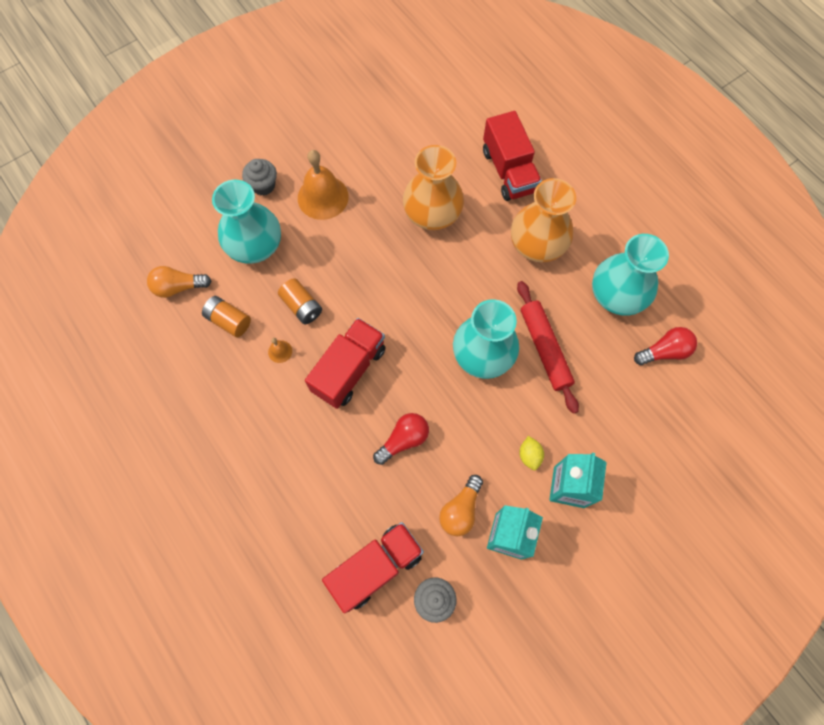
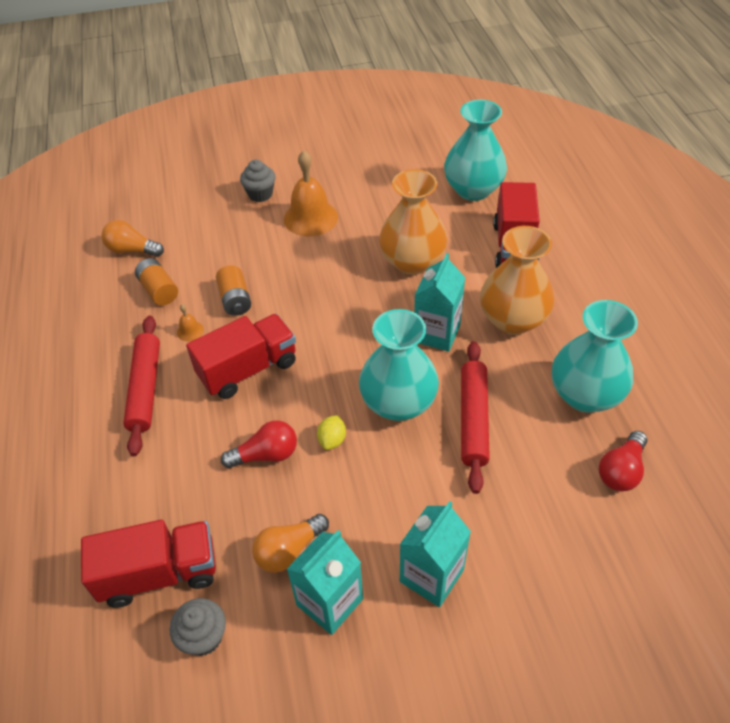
camera: 25 degrees right, 20 degrees down
turquoise vase [212,180,281,264] -> turquoise vase moved to [444,100,507,201]
yellow lemon [519,436,544,470] -> yellow lemon moved to [317,415,346,450]
red light bulb [634,327,697,365] -> red light bulb turned 120 degrees clockwise [599,431,647,491]
none -> red rolling pin [123,316,160,456]
none -> turquoise carton [414,253,465,352]

